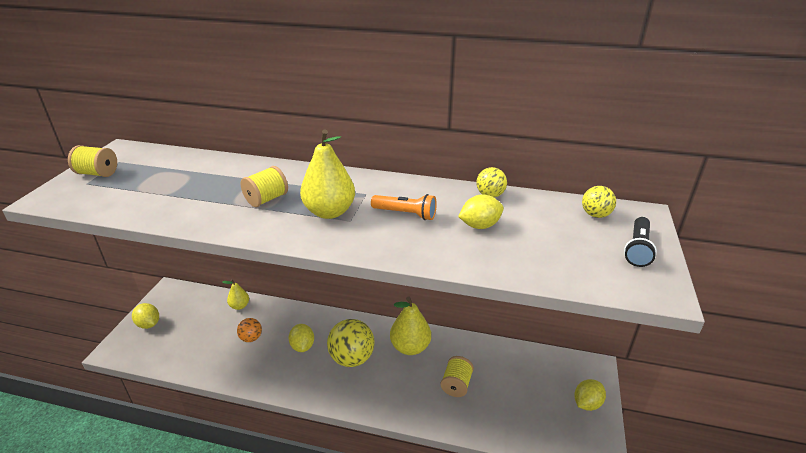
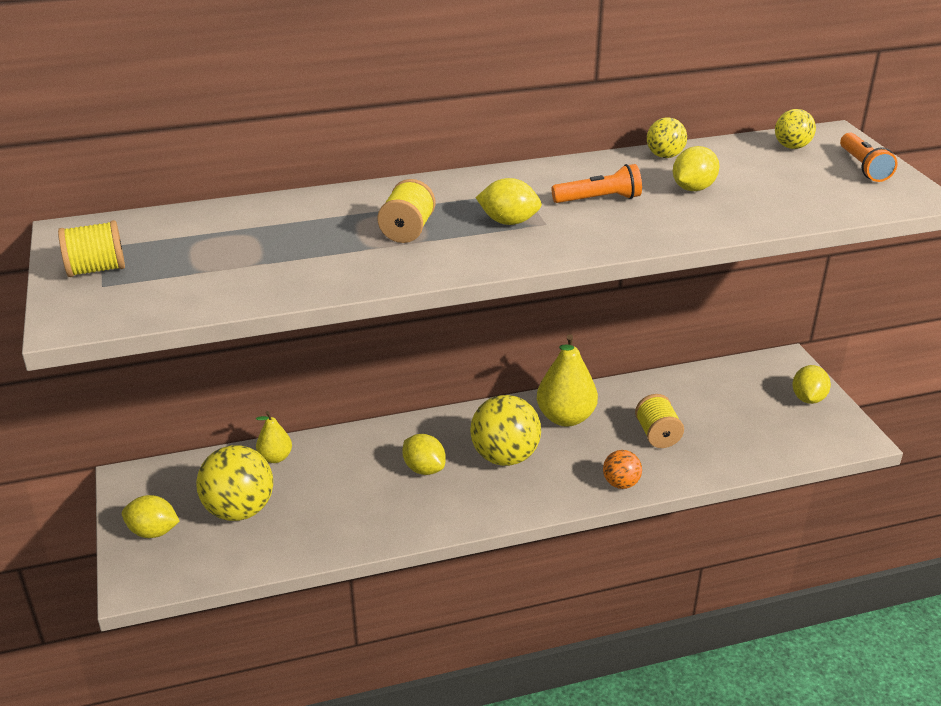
camera: 30 degrees left, 0 degrees up
orange ball [237,318,262,342] -> orange ball moved to [603,450,642,489]
yellow pear [300,130,355,219] -> yellow lemon [476,178,542,225]
black flashlight [624,217,657,267] -> orange flashlight [840,133,898,182]
none -> yellow ball [196,445,273,521]

